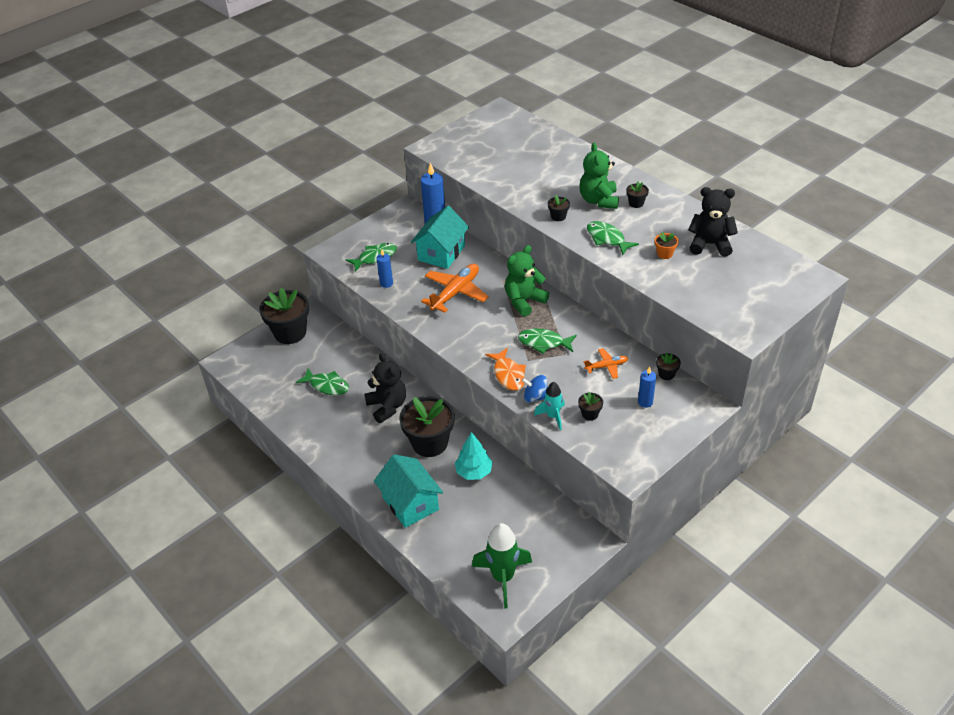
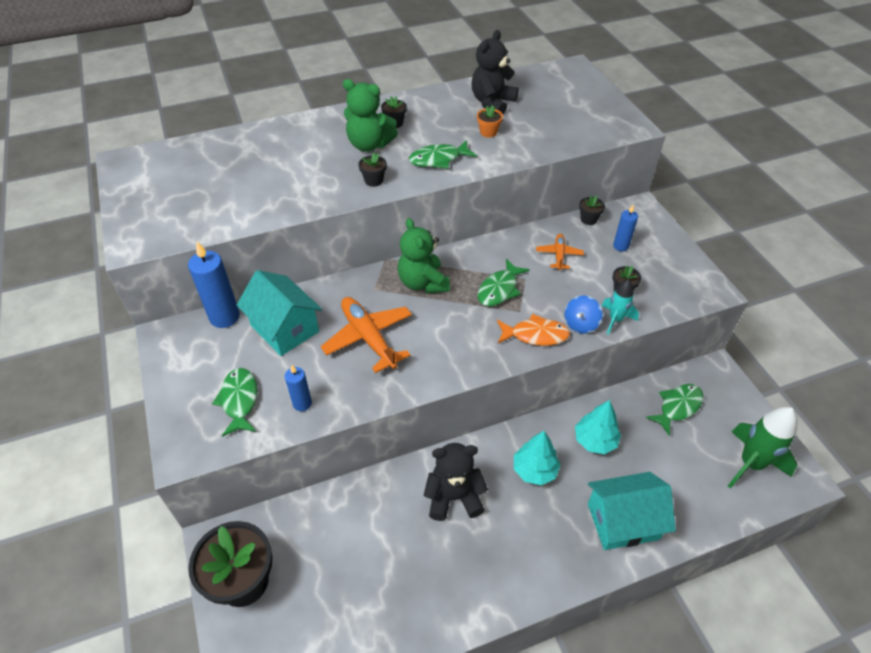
camera: 70 degrees left, 5 degrees up
green fish [296,368,349,395] -> green fish moved to [646,384,704,436]
black flower pot [399,396,455,457] -> turquoise tree [514,431,561,485]

